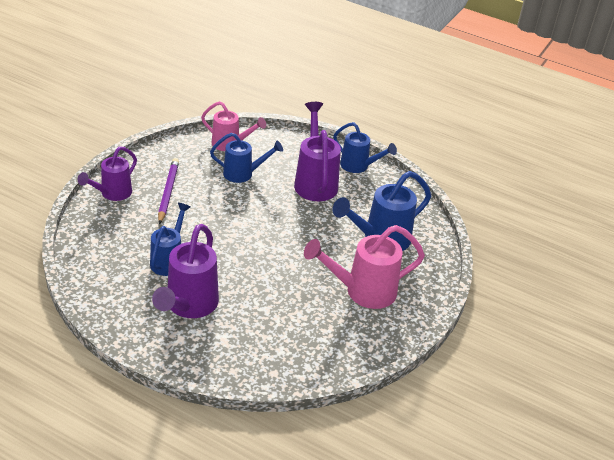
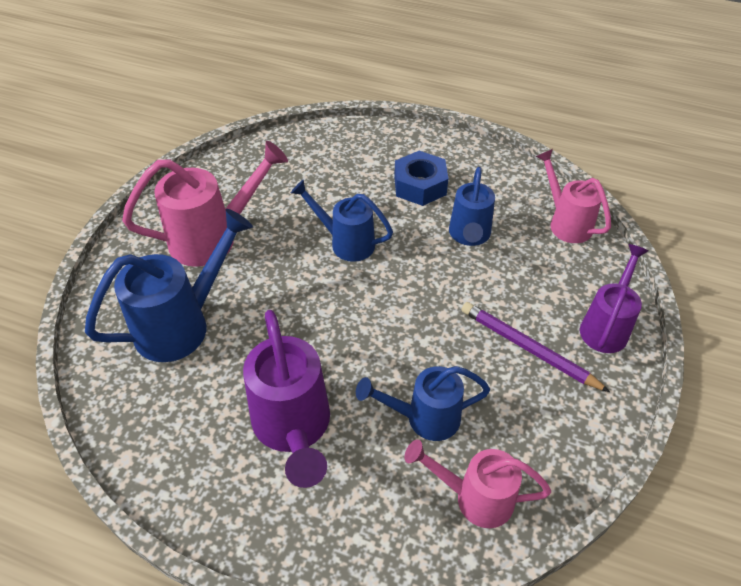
camera: 175 degrees right, 10 degrees up
purple watering can [152,224,219,318] -> blue nut [394,151,448,206]
purple pencil [158,158,179,224] -> purple pencil turned 135 degrees clockwise [461,302,610,392]
blue watering can [333,122,397,173] -> blue watering can moved to [291,180,393,262]
none -> pink watering can [536,149,611,243]

